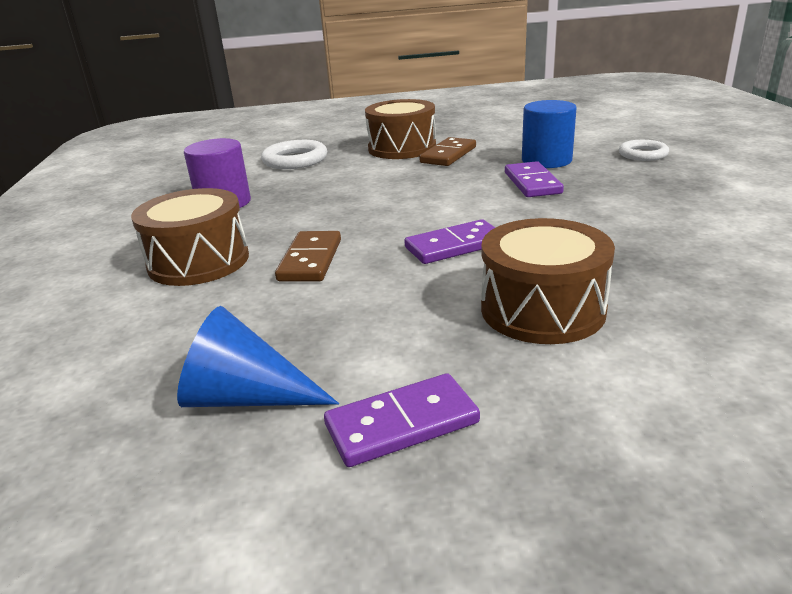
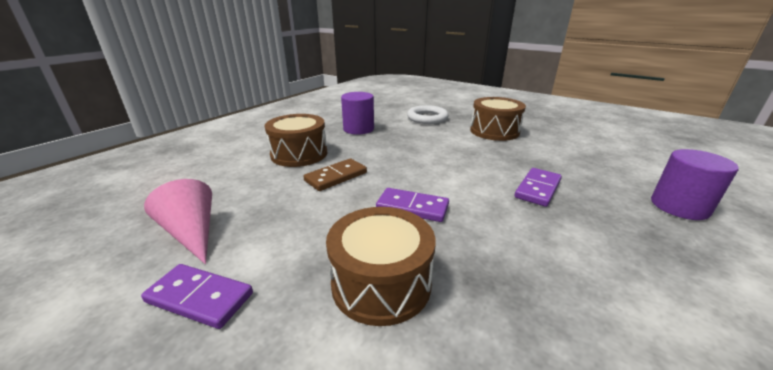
camera: 40 degrees right, 0 degrees up
blue cone [177,306,339,407] -> pink cone [144,179,212,264]
brown domino [419,137,476,166] -> none
blue cylinder [522,100,577,168] -> none
white ring [619,140,669,161] -> purple cylinder [651,149,739,220]

